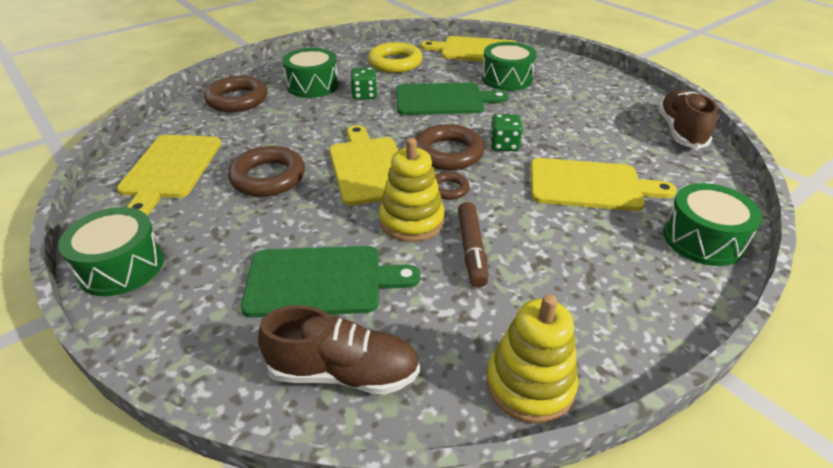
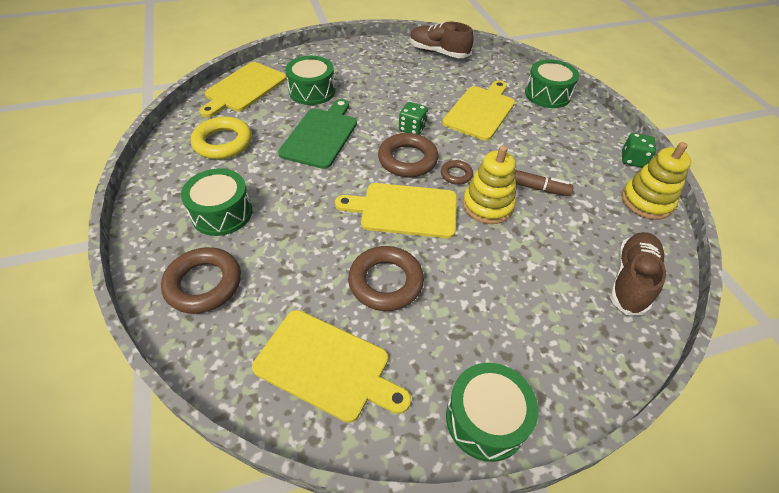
camera: 70 degrees left, 10 degrees up
green cutting board [241,246,421,318] -> none
green dice [351,67,378,100] -> green dice moved to [622,133,656,168]

